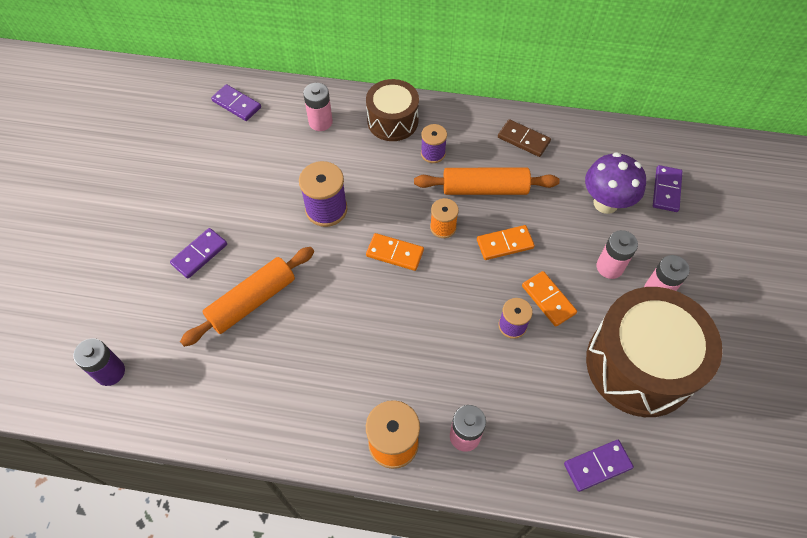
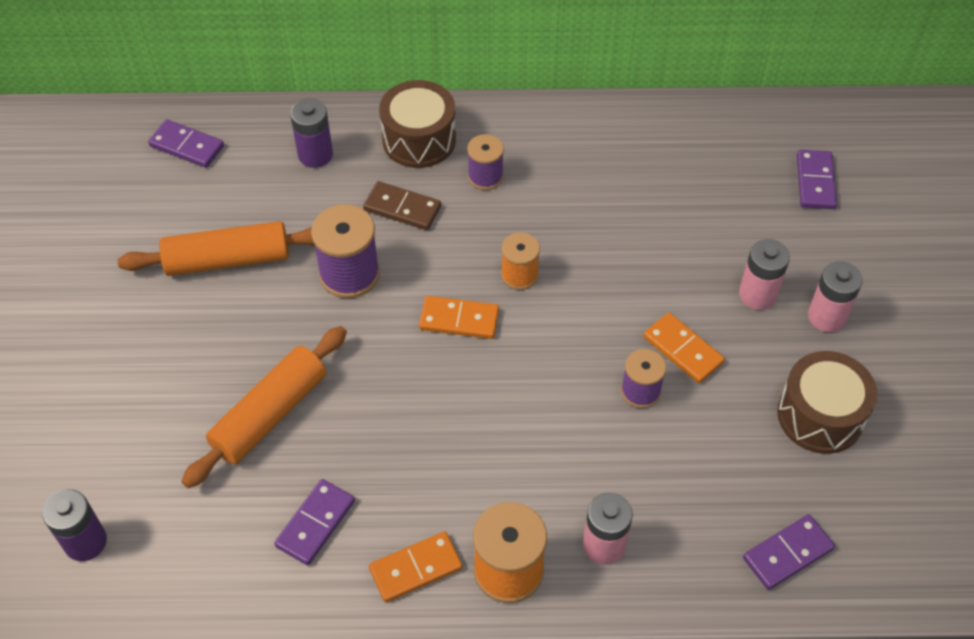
camera: 10 degrees left, 5 degrees down
purple domino [170,228,227,279] -> purple domino moved to [274,479,355,565]
pink battery [303,83,333,131] -> purple battery [290,99,333,168]
orange rolling pin [414,168,560,195] -> orange rolling pin moved to [118,221,314,276]
orange domino [477,225,535,260] -> orange domino moved to [369,532,462,602]
brown domino [498,119,551,157] -> brown domino moved to [363,181,441,230]
purple mushroom [585,152,646,214] -> none
brown drum [586,287,722,417] -> brown drum [777,351,877,454], size x0.58

